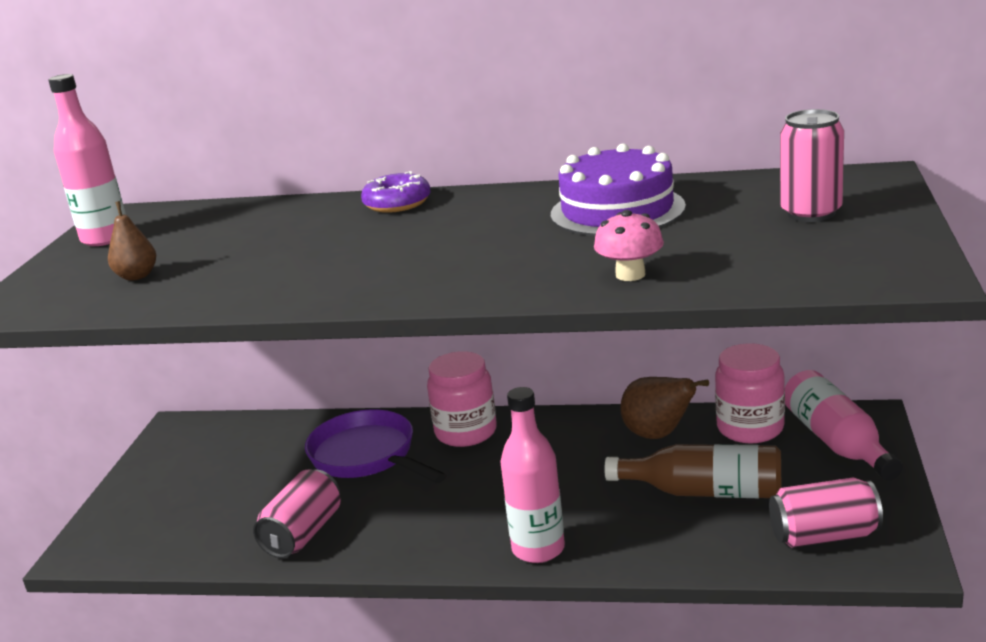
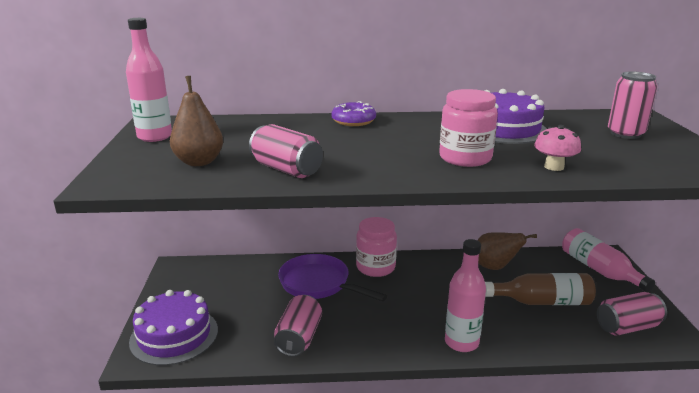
camera: 15 degrees left, 0 degrees up
brown pear [108,201,156,281] -> brown pear [170,76,223,166], size x1.55
pink jar [715,343,785,443] -> pink jar moved to [439,89,498,167]
none -> purple cake [129,290,218,366]
none -> pink can [249,124,323,178]

